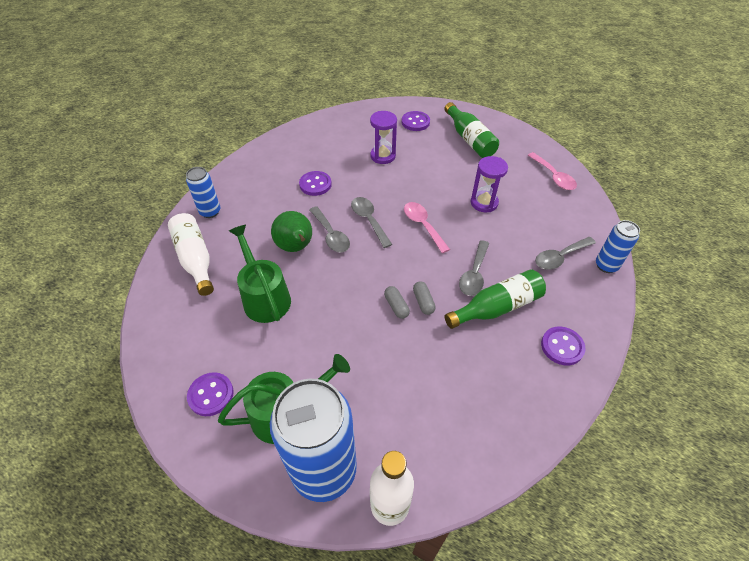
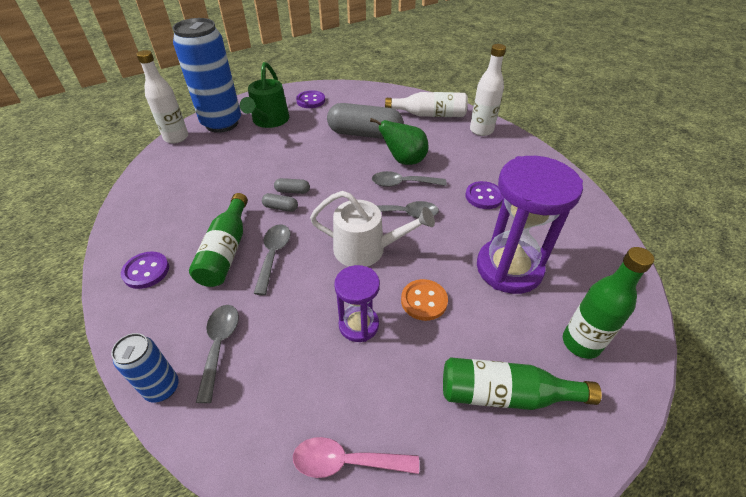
camera: 120 degrees right, 5 degrees down
blue can [186,167,220,218] -> white bottle [470,44,506,136]
green watering can [229,225,291,323] -> grey capsule [327,103,403,139]
purple hourglass [370,111,397,164] -> purple hourglass [477,156,583,294], size x1.81
purple button [402,111,430,131] -> green bottle [563,247,654,359]
pink spoon [404,202,450,253] -> white watering can [310,191,435,267]
grey spoon [459,240,490,296] -> grey spoon turned 45 degrees clockwise [253,224,291,295]
none -> orange button [401,279,448,321]

